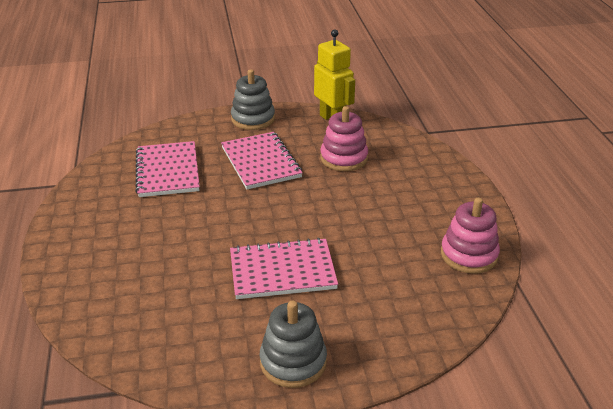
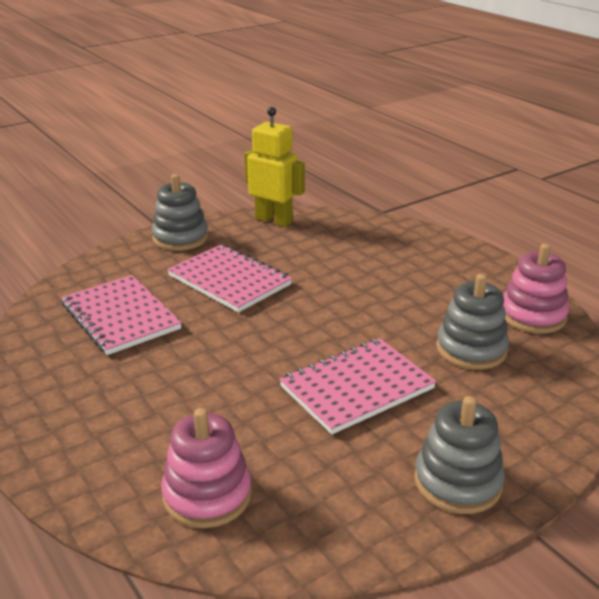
camera: 25 degrees left, 5 degrees down
pink stacking toy [320,106,368,171] -> pink stacking toy moved to [161,408,252,528]
none -> grey stacking toy [436,274,509,370]

